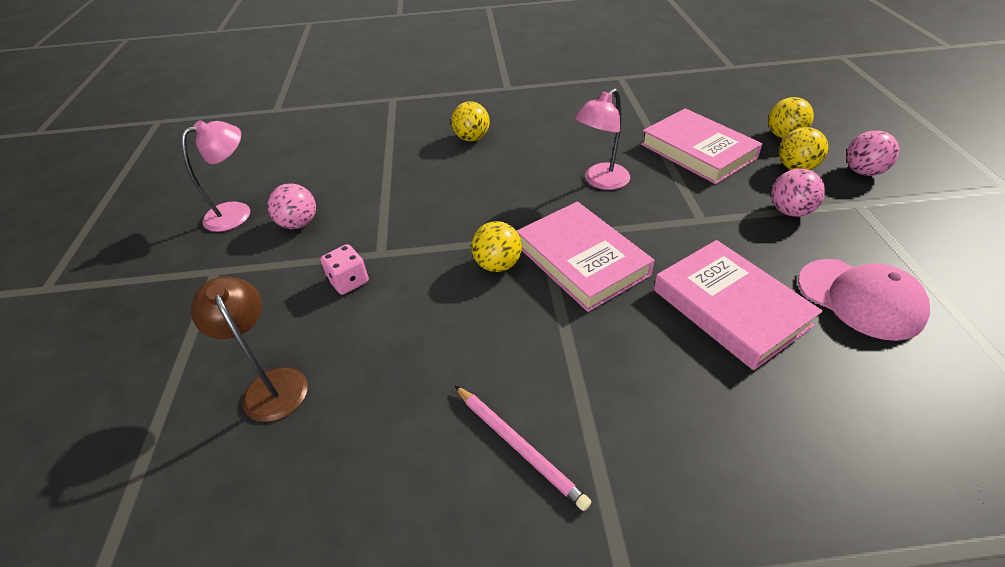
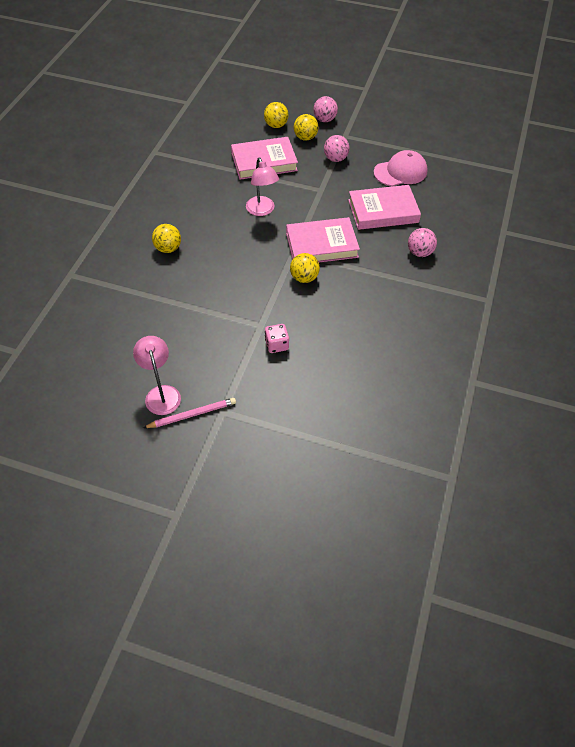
camera: 70 degrees left, 10 degrees up
brown lamp [191,277,308,422] -> none
pink ball [267,183,316,229] -> pink ball moved to [408,228,437,257]
pink pencil [455,386,591,511] -> pink pencil moved to [143,398,236,428]

